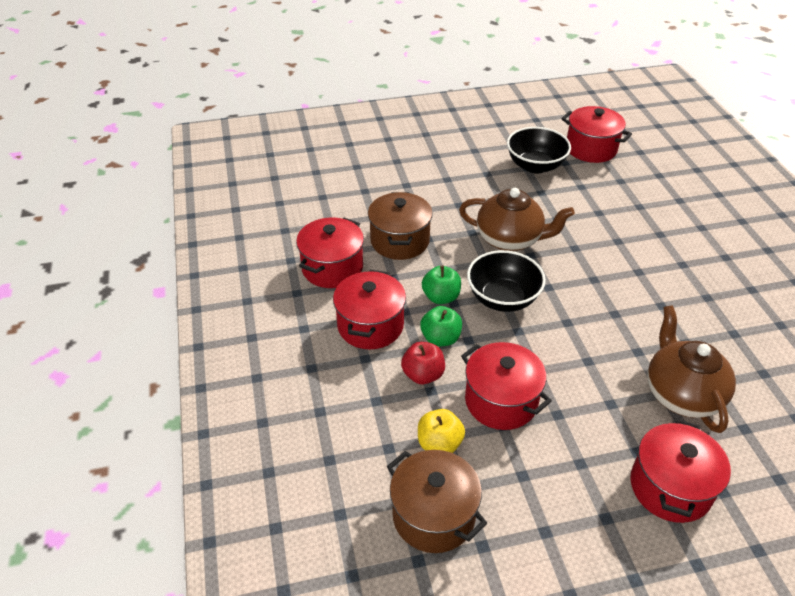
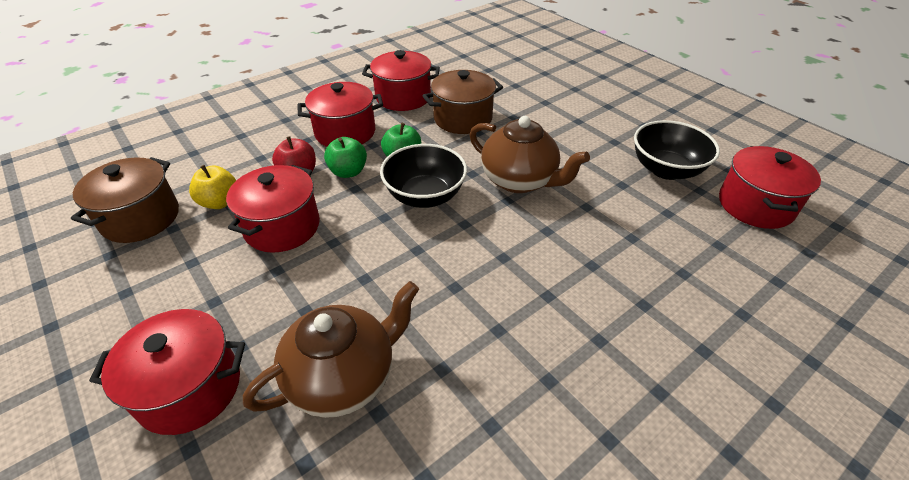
camera: 65 degrees right, 0 degrees up
brown teapot [459,188,575,251] -> brown teapot turned 45 degrees counterclockwise [470,116,590,193]

